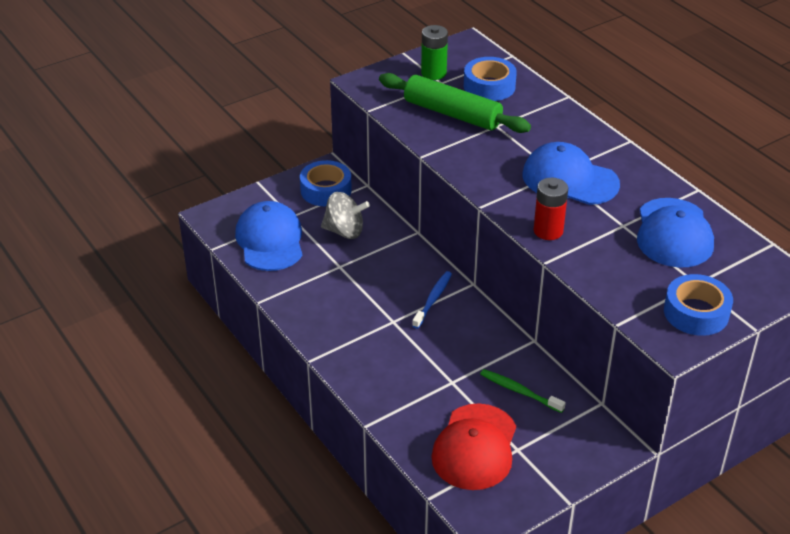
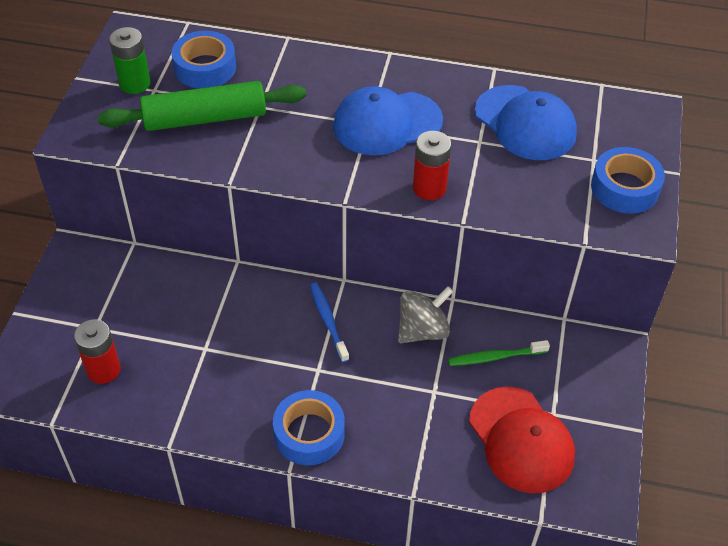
camera: 45 degrees left, 10 degrees up
blue cap [235,201,302,271] -> red battery [74,319,121,384]
blue tape [300,160,352,206] -> blue tape moved to [273,390,345,465]
grey spinning top [321,192,370,239] -> grey spinning top moved to [398,286,454,343]

